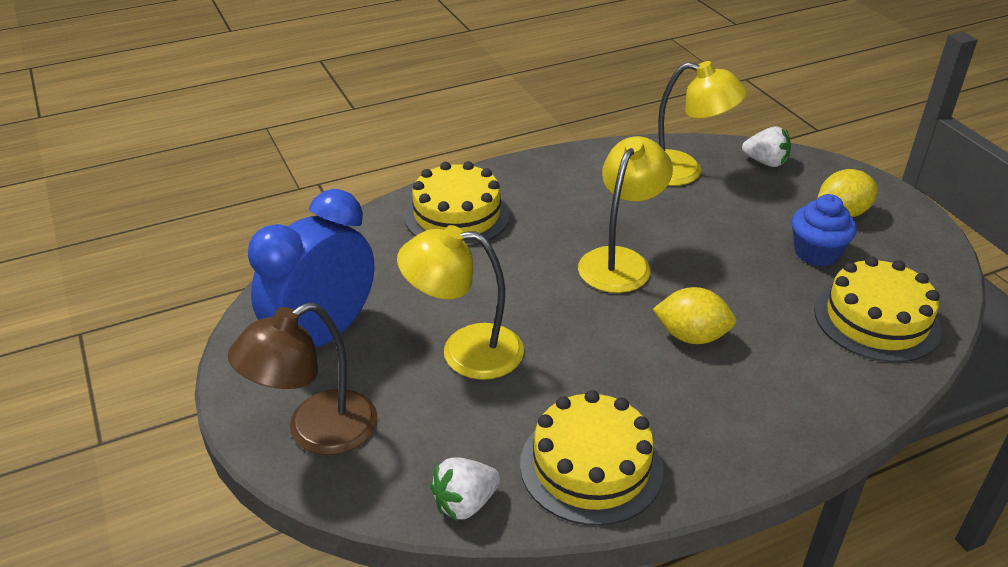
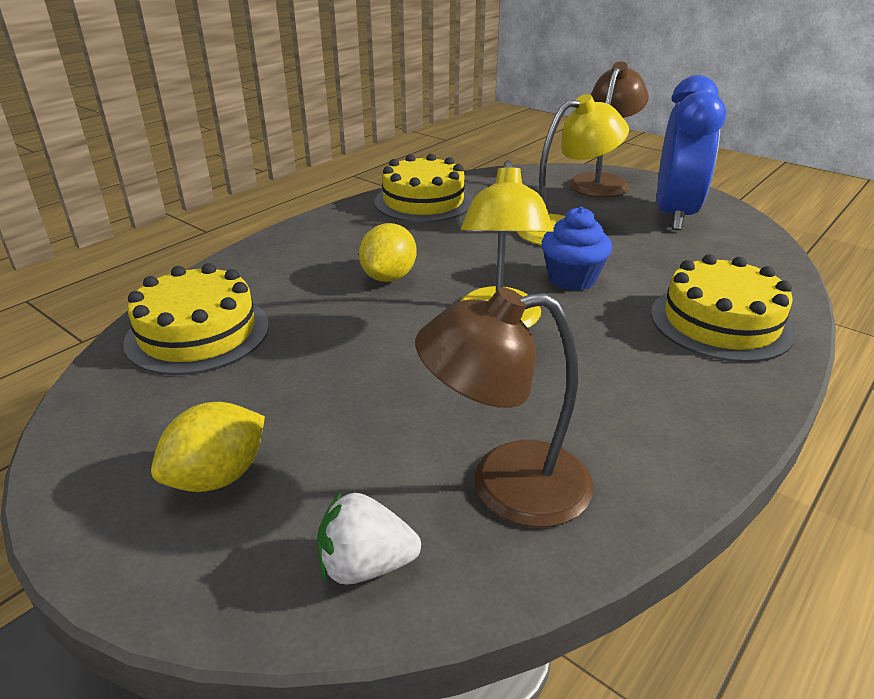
camera: 155 degrees right, 5 degrees down
white strawberry [430,457,501,521] -> none
yellow lemon [653,287,736,344] -> yellow lemon turned 60 degrees counterclockwise [359,223,416,282]
yellow lamp [658,61,747,186] -> brown lamp [415,287,593,527]
blue cupcake [792,194,857,266] -> blue cupcake moved to [542,207,612,291]

